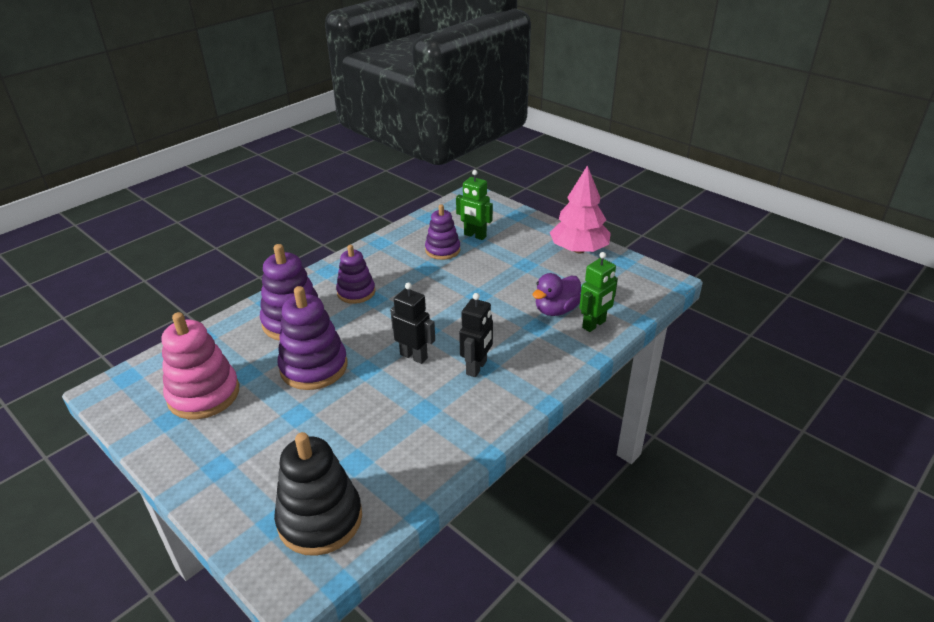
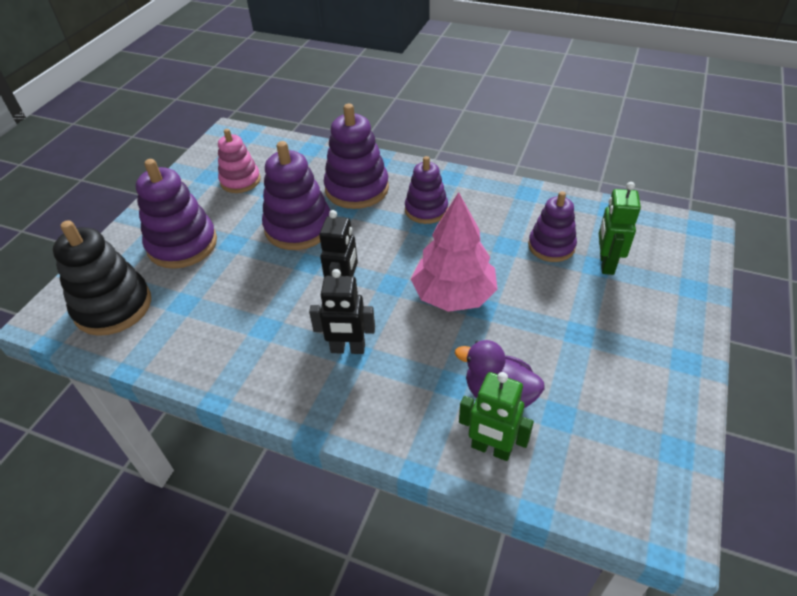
camera: 70 degrees right, 10 degrees up
pink stacking toy [162,312,239,419] -> pink stacking toy [218,129,261,193], size x0.65
pink tree [550,165,611,253] -> pink tree moved to [411,192,498,312]
none -> purple stacking toy [136,159,217,269]

